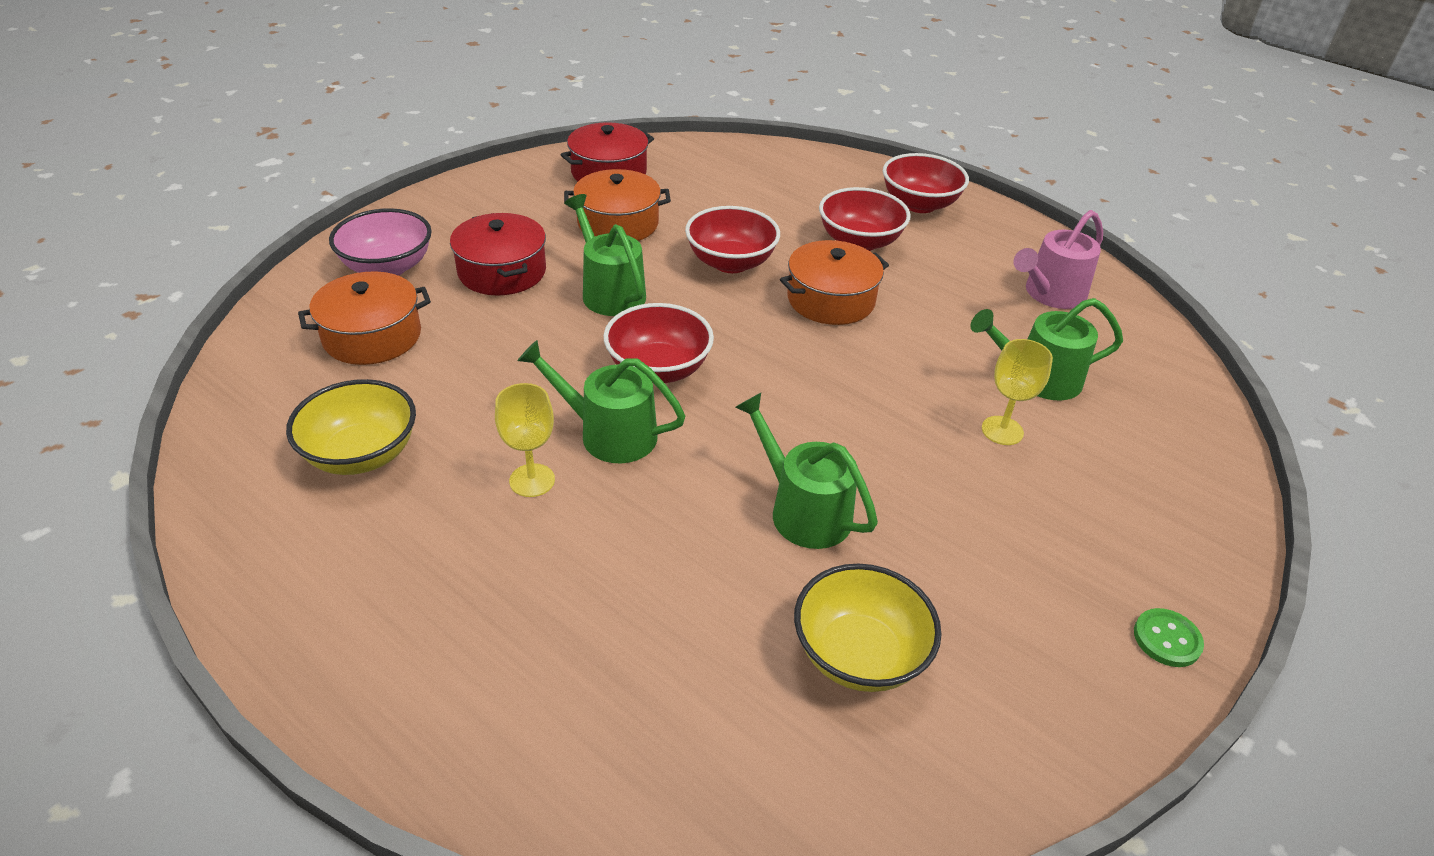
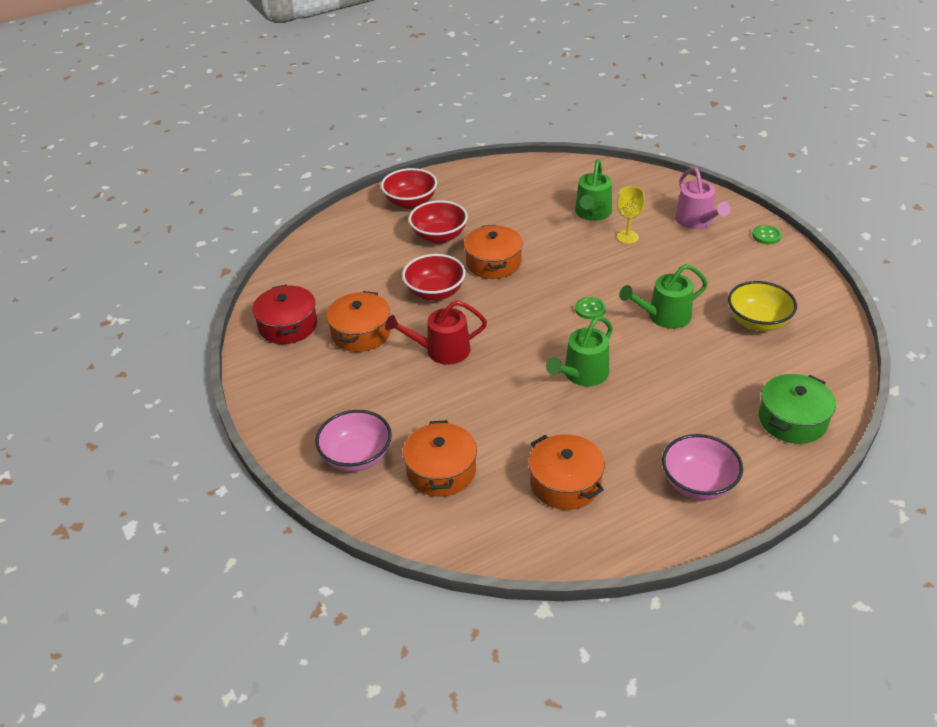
camera: 65 degrees left, 0 degrees up
yellow bowl [286,379,416,475] -> orange pot [529,434,605,510]
red pot [450,213,546,295] -> none
yellow goblet [495,383,555,497] -> none
green watering can [564,194,646,316] -> red watering can [385,300,487,365]
red bowl [603,303,714,383] -> none
pink watering can [1013,210,1103,309] -> pink watering can moved to [675,167,731,229]
none -> green button [575,297,606,319]
none -> pink bowl [662,434,743,500]
none -> green pot [759,374,836,444]

